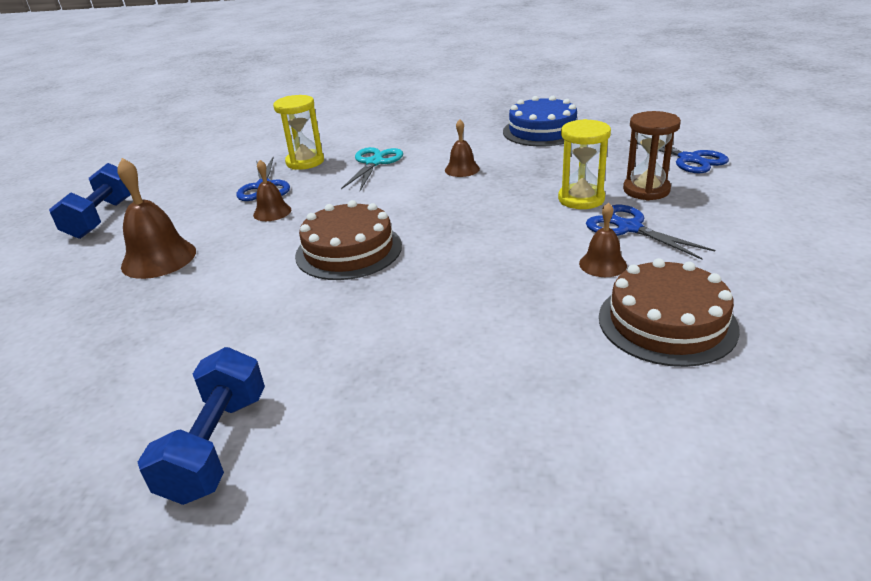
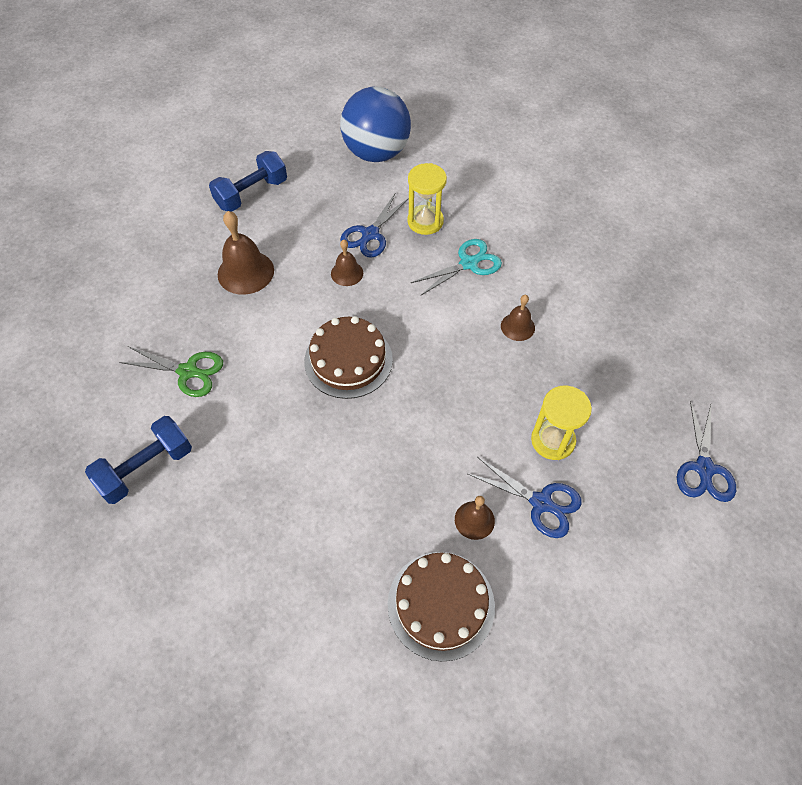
camera: 40 degrees right, 25 degrees up
blue cake [503,96,577,146] -> none
blue scissors [586,205,715,260] -> blue scissors turned 120 degrees clockwise [468,457,582,538]
brown hourglass [623,111,681,201] -> none
none -> green scissors [119,346,223,397]
none -> blue ball [340,87,411,162]

